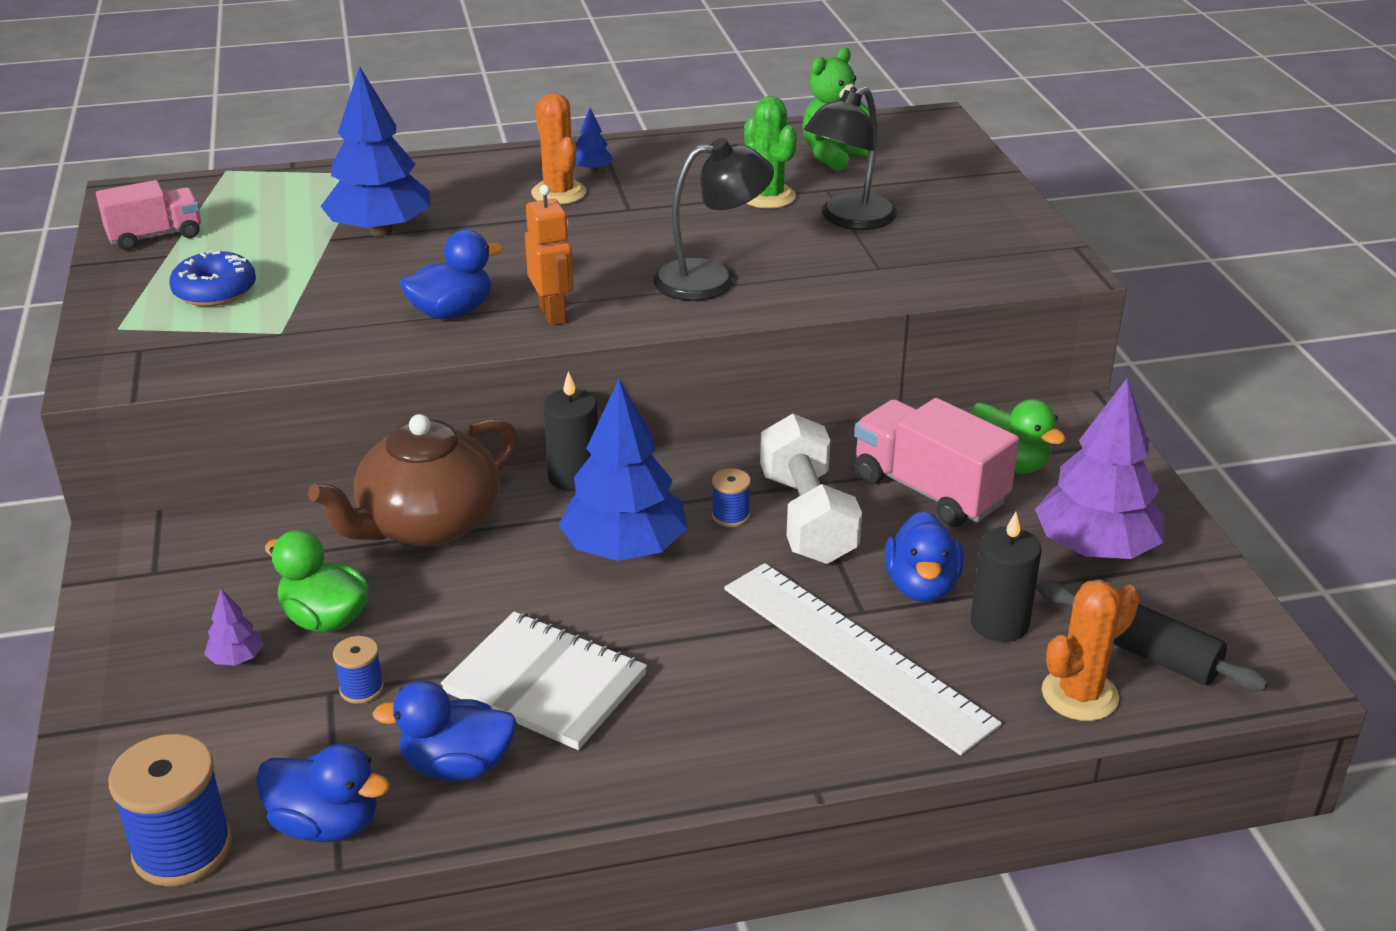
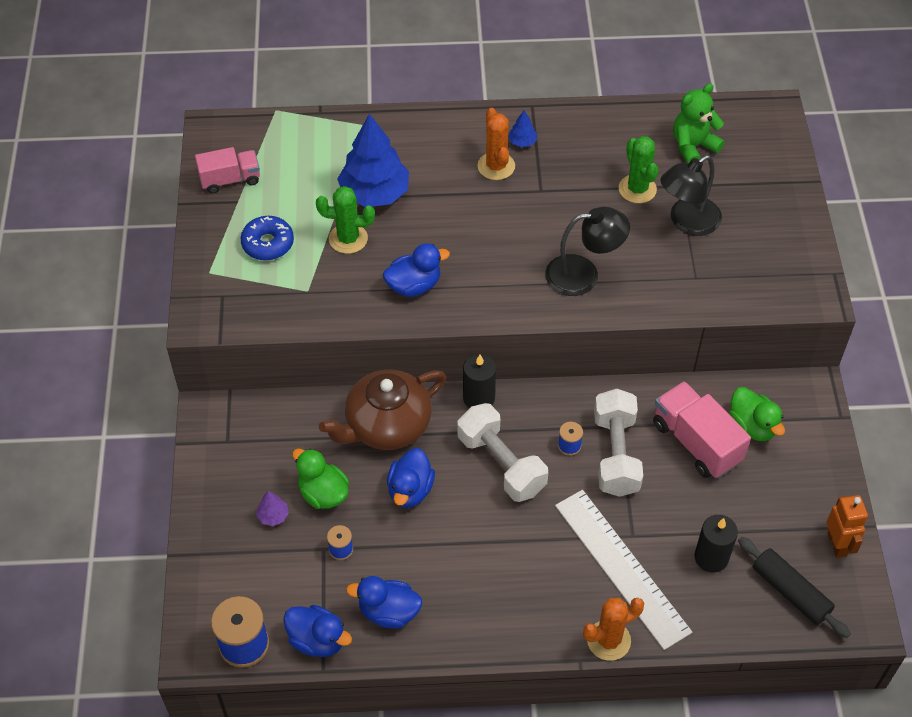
camera: 10 degrees right, 20 degrees up
white notebook [441,611,647,750] -> none
orange robot [525,185,574,326] -> orange robot moved to [826,495,868,558]
blue tree [558,379,687,561] -> white dumbbell [457,403,548,502]
blue duck [885,511,964,602] -> blue duck moved to [387,448,435,508]
purple tree [1035,379,1165,559] -> none
orange cactus [1042,579,1140,721] -> orange cactus moved to [583,598,644,661]
none -> green cactus [316,186,375,254]

